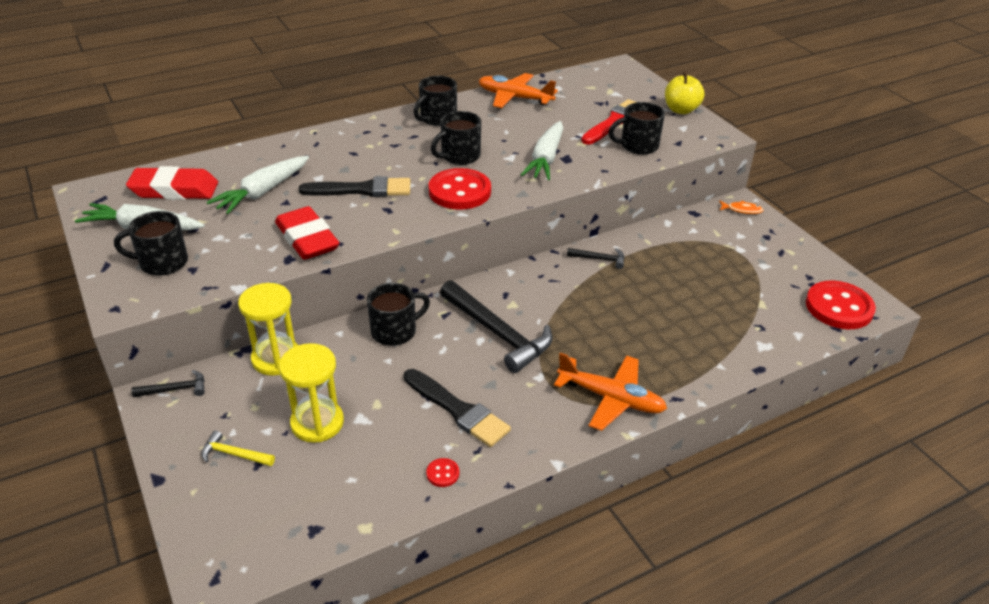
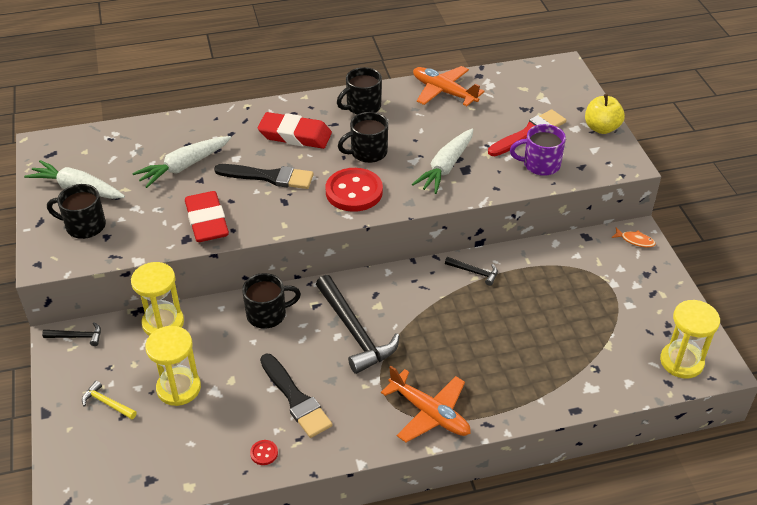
camera: 15 degrees right, 5 degrees up
red eraser [126,166,218,200] -> red eraser moved to [258,112,332,149]
black mug [608,102,665,155] -> purple mug [510,124,566,176]
red button [806,281,876,329] -> yellow hourglass [660,300,720,379]

